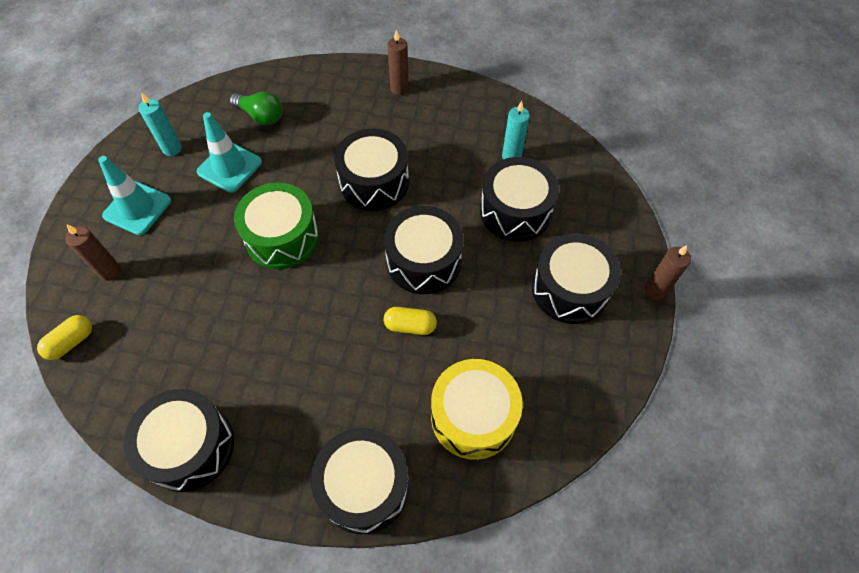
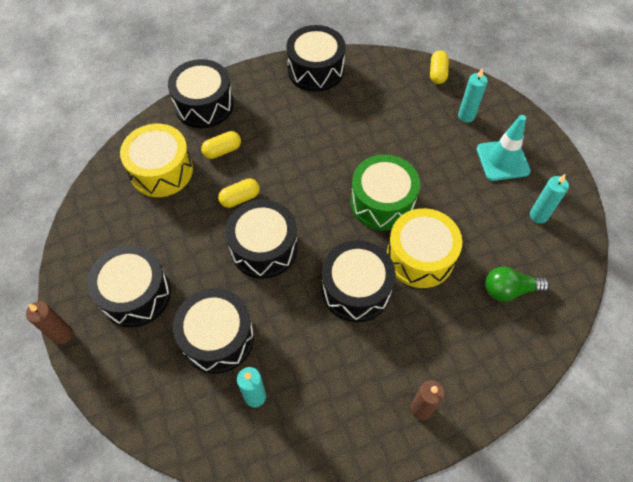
camera: 145 degrees right, 0 degrees up
brown candle [65,224,121,281] -> turquoise candle [458,68,488,123]
turquoise traffic cone [197,112,262,193] -> none
none -> yellow capsule [201,131,241,159]
none -> yellow drum [387,208,462,288]

